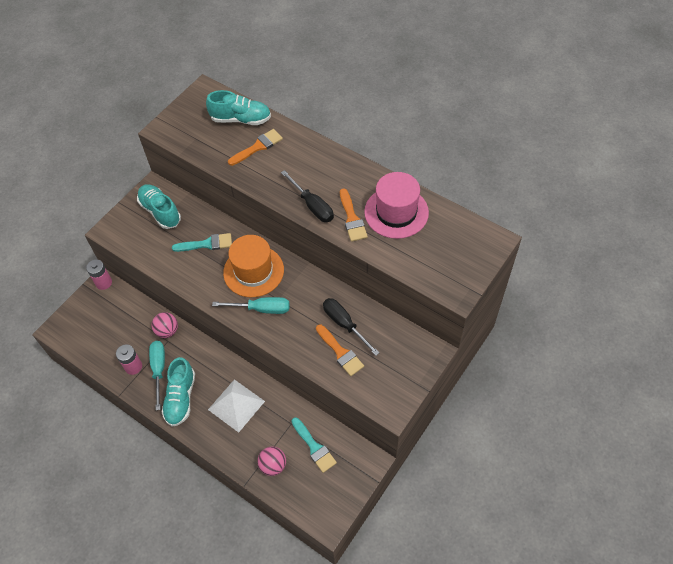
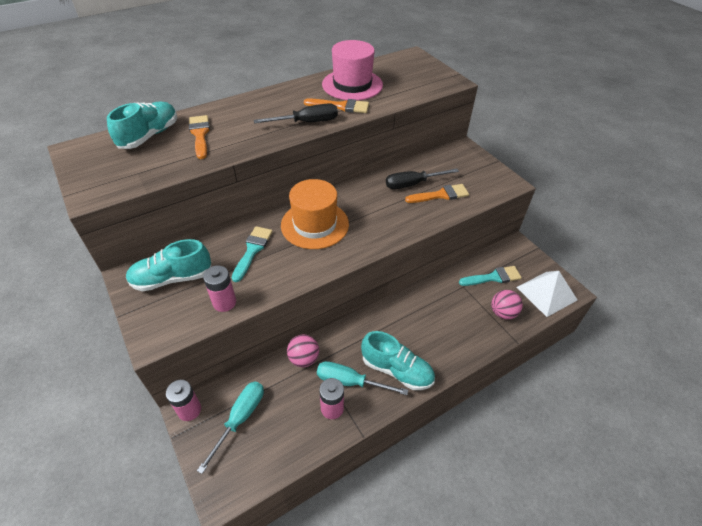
camera: 70 degrees left, 10 degrees down
white pyramid [208,379,265,433] -> white pyramid moved to [517,271,577,317]
turquoise screwdriver [212,297,290,314] -> turquoise screwdriver moved to [197,382,264,474]
none -> pink battery [203,265,236,312]

